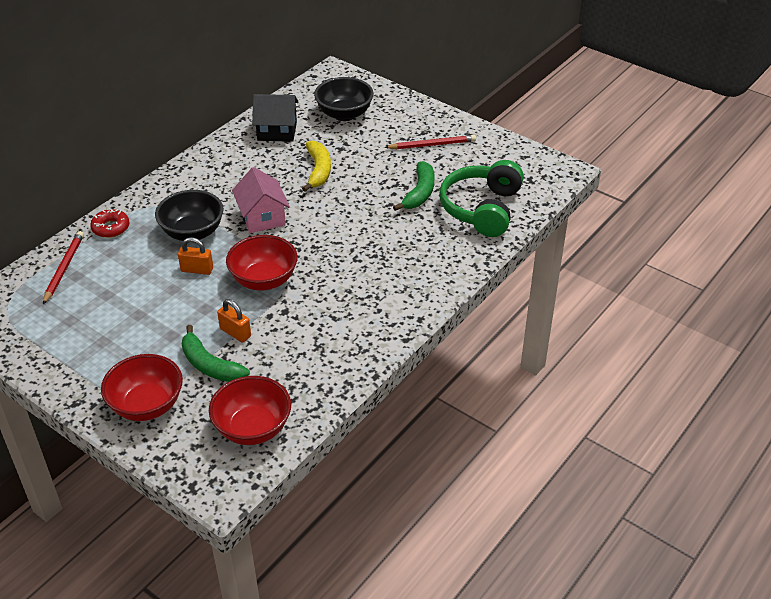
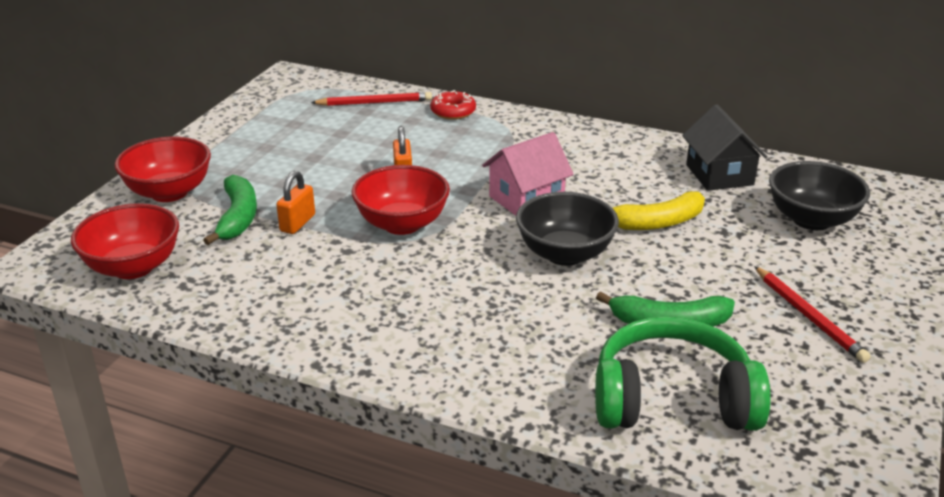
camera: 75 degrees right, 10 degrees down
black bowl [155,190,224,241] -> black bowl moved to [516,192,619,266]
green banana [182,325,250,382] -> green banana turned 150 degrees clockwise [203,175,257,245]

